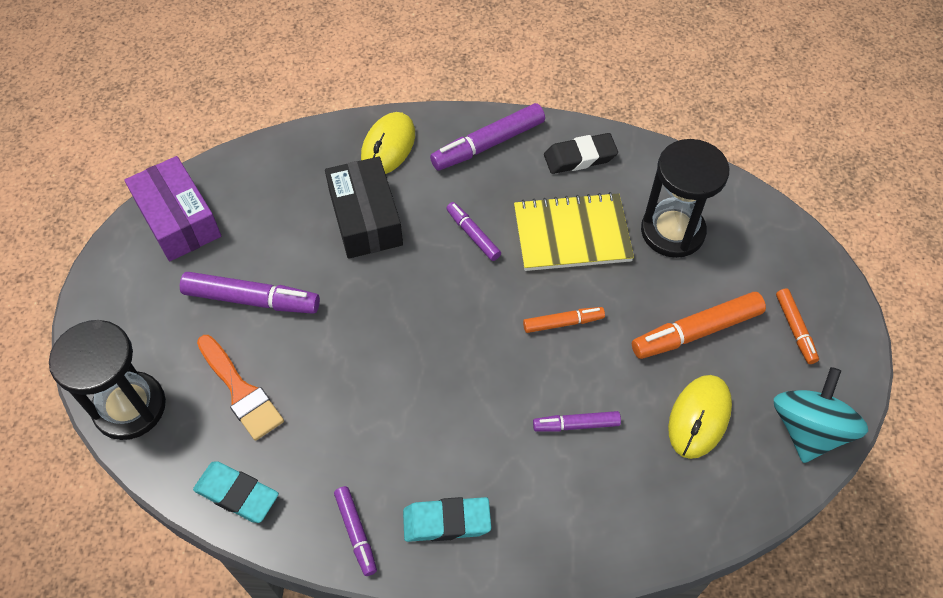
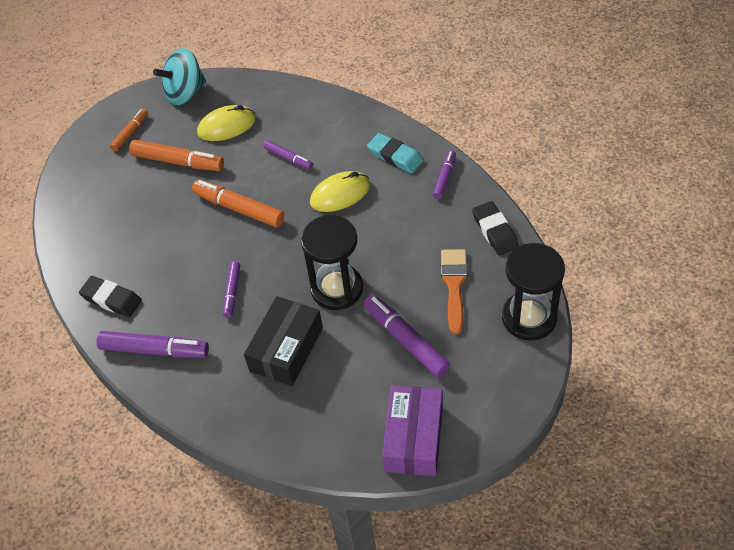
camera: 135 degrees left, 5 degrees down
turquoise eraser [193,461,279,523] -> black eraser [472,201,519,256]
yellow mouse [361,112,415,174] -> yellow mouse moved to [310,171,370,212]
yellow notebook [514,192,634,271] -> none
orange marker [523,307,605,333] -> orange marker [192,180,285,227], size x1.72
black hourglass [641,139,729,258] -> black hourglass moved to [301,215,363,310]

